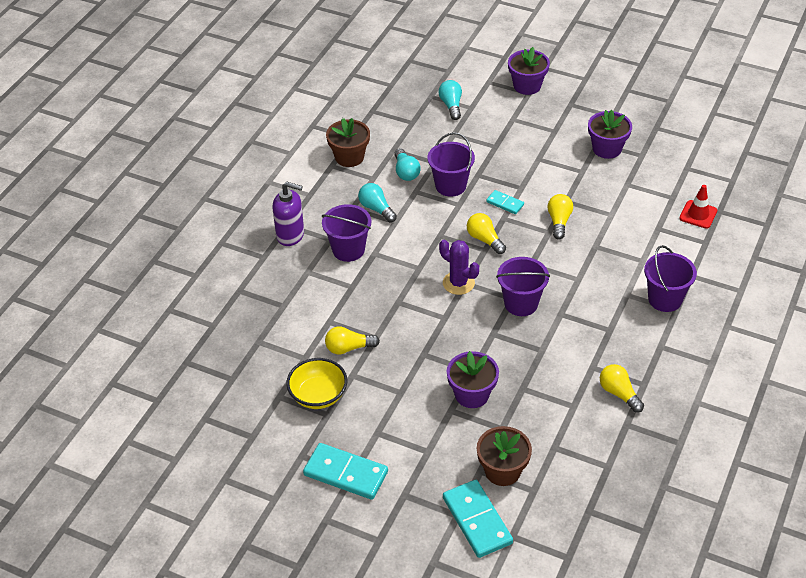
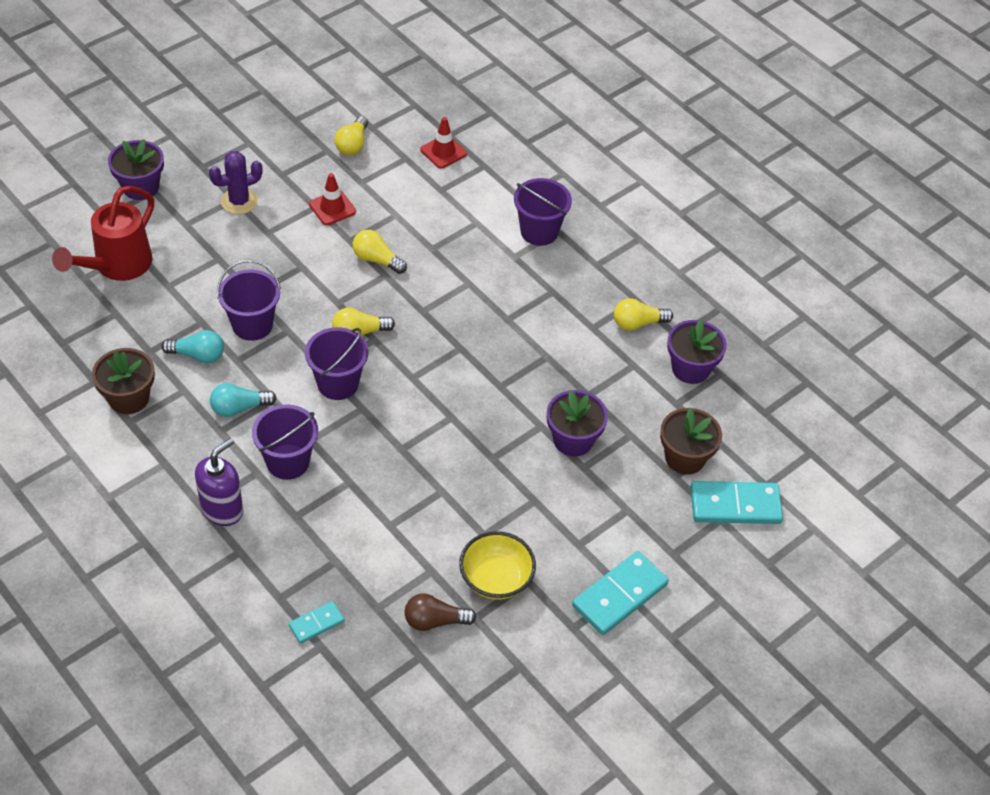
camera: 70 degrees left, 5 degrees up
yellow light bulb [325,326,380,355] -> yellow light bulb moved to [335,116,368,155]
turquoise light bulb [438,80,462,120] -> red watering can [52,186,154,281]
purple cactus [439,240,479,295] -> purple cactus moved to [209,151,263,214]
turquoise domino [486,190,524,214] -> turquoise domino moved to [289,601,345,644]
purple bucket [496,257,550,316] -> purple bucket moved to [305,327,368,400]
purple flower pot [588,110,632,159] -> purple flower pot moved to [667,320,727,384]
none -> red traffic cone [309,173,356,225]
none -> brown light bulb [404,593,477,631]

